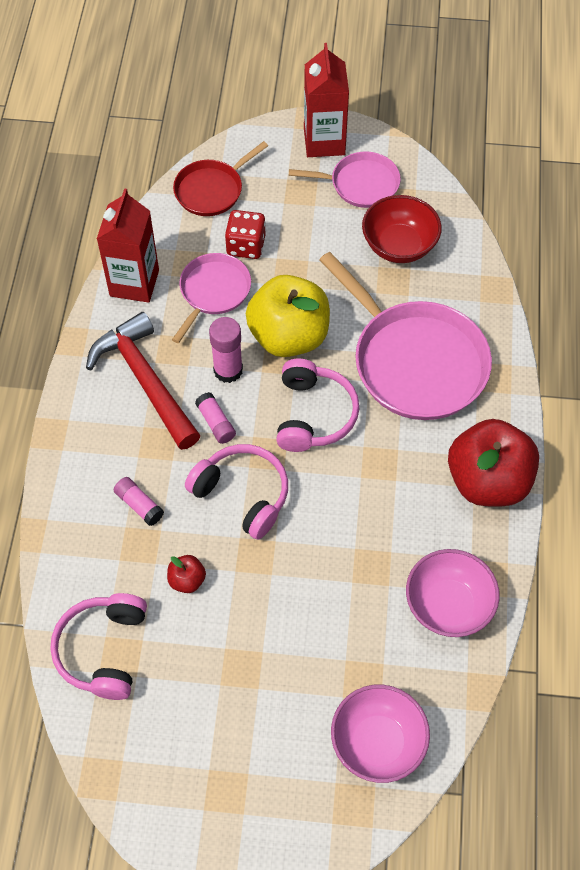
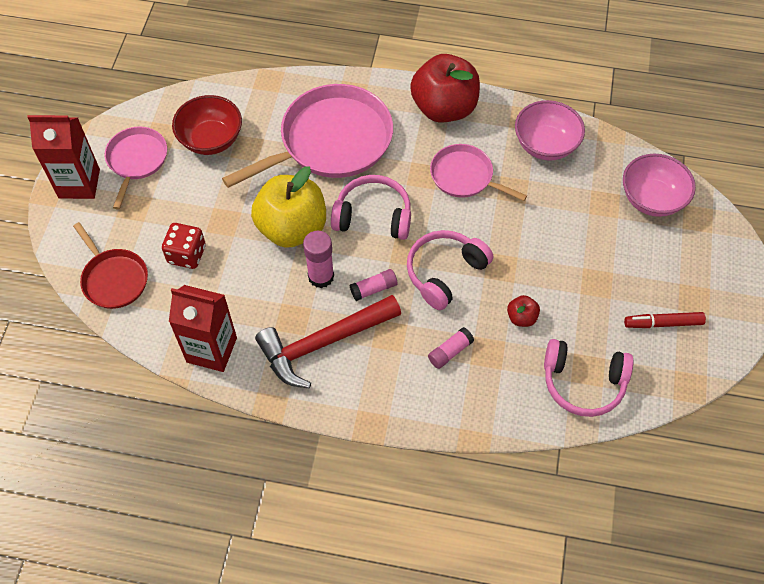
camera: 85 degrees left, 0 degrees up
pink pan [172,253,251,343] -> pink pan moved to [430,144,527,201]
none -> red marker [624,312,706,328]

